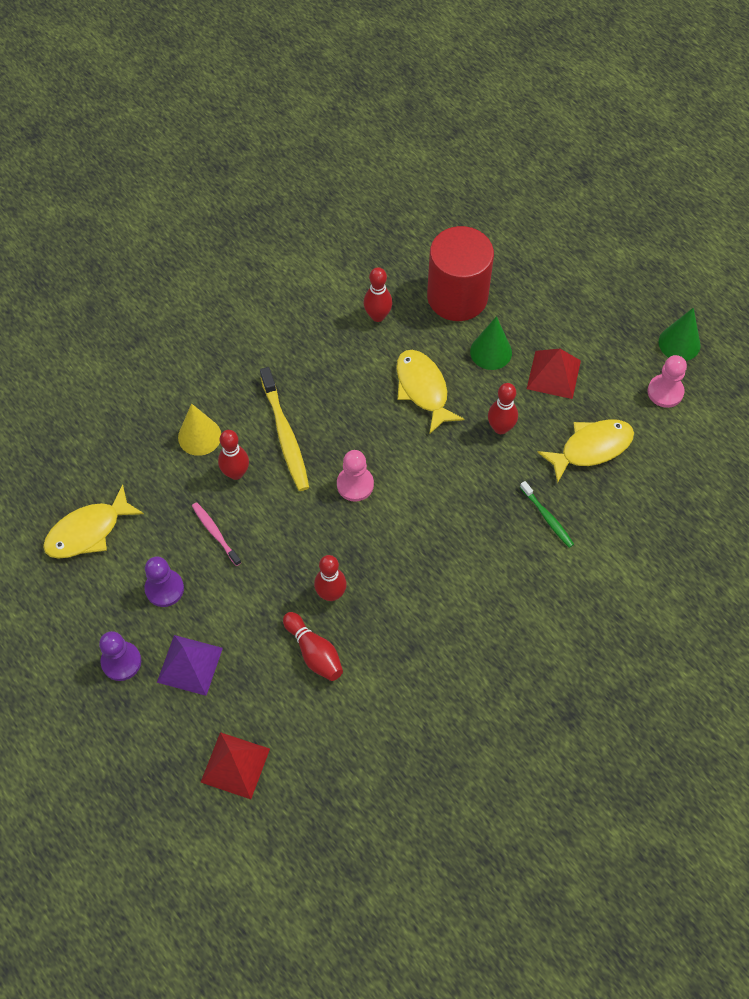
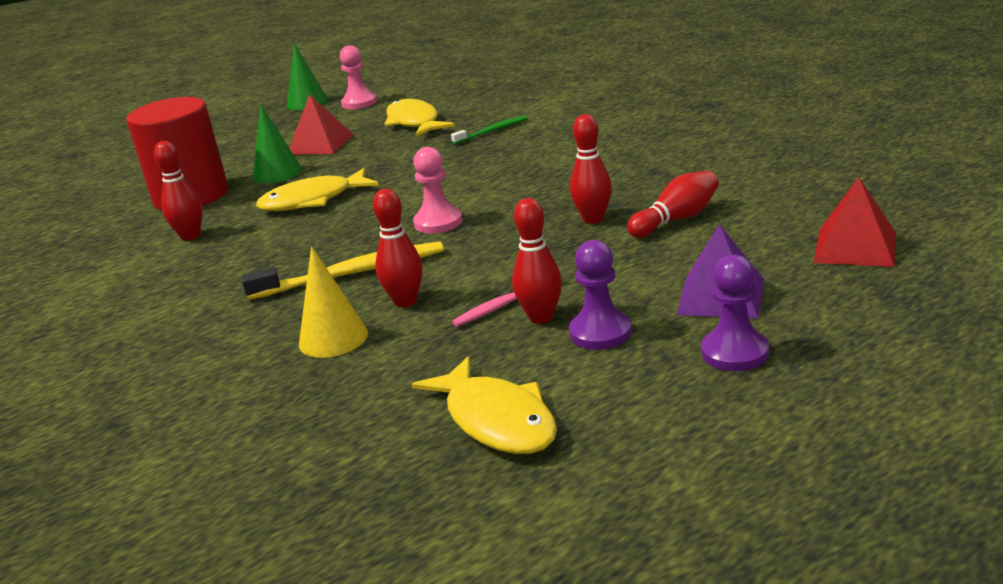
camera: 85 degrees left, 35 degrees down
red bowling pin [488,383,518,434] -> red bowling pin moved to [512,198,562,324]

